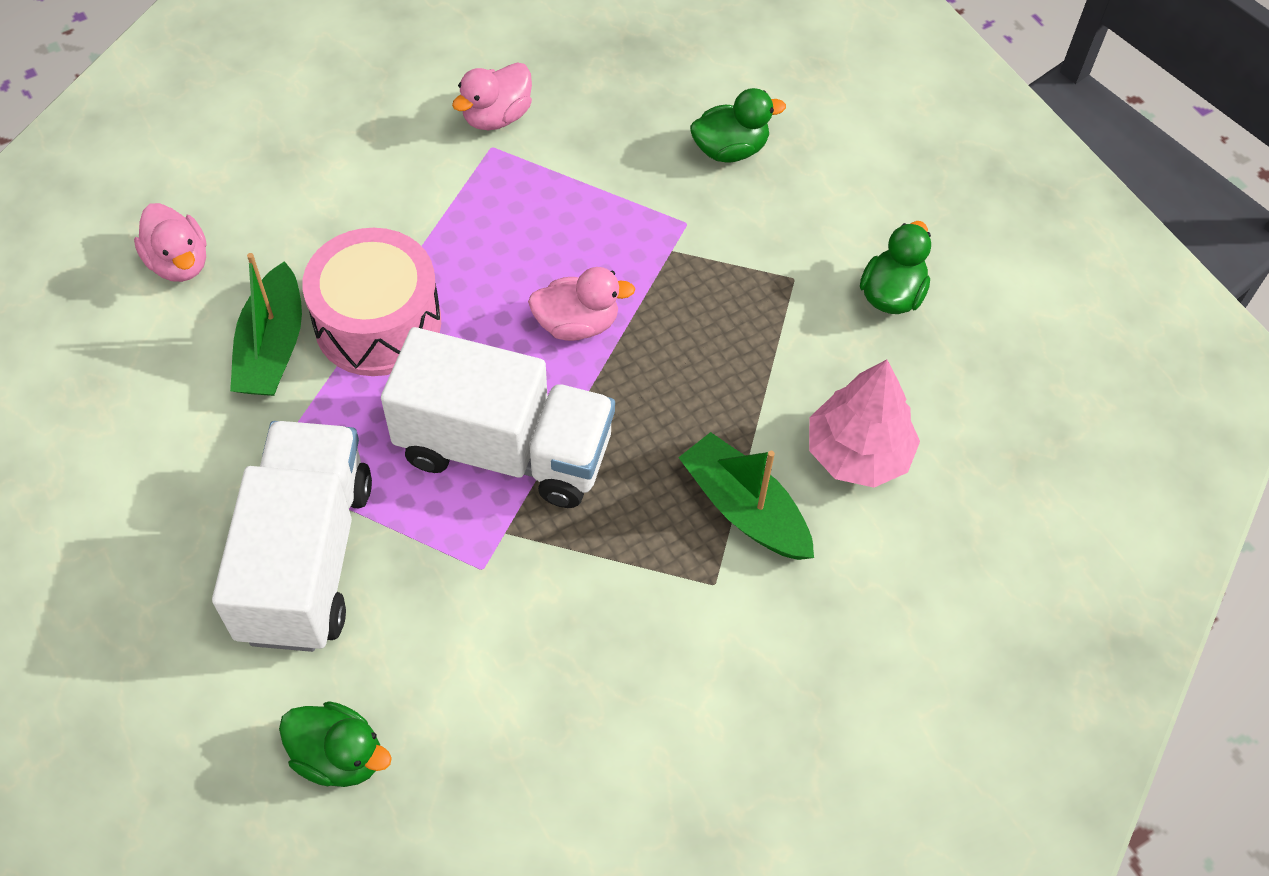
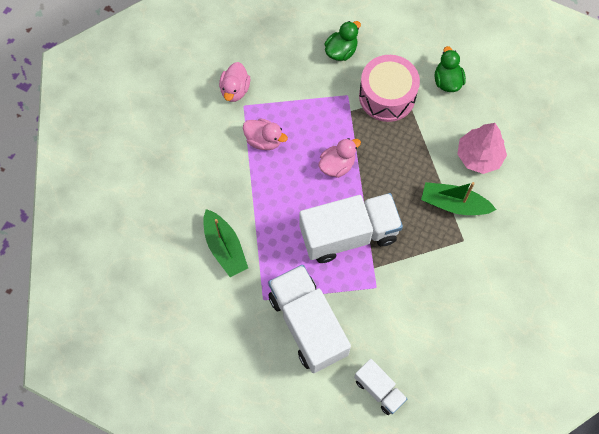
camera: 30 degrees left, 10 degrees up
pink duck [134,203,206,282] -> pink duck moved to [243,118,288,150]
green duck [279,701,392,787] -> white truck [354,359,407,415]
pink drum [302,228,441,376] -> pink drum moved to [359,55,420,122]

